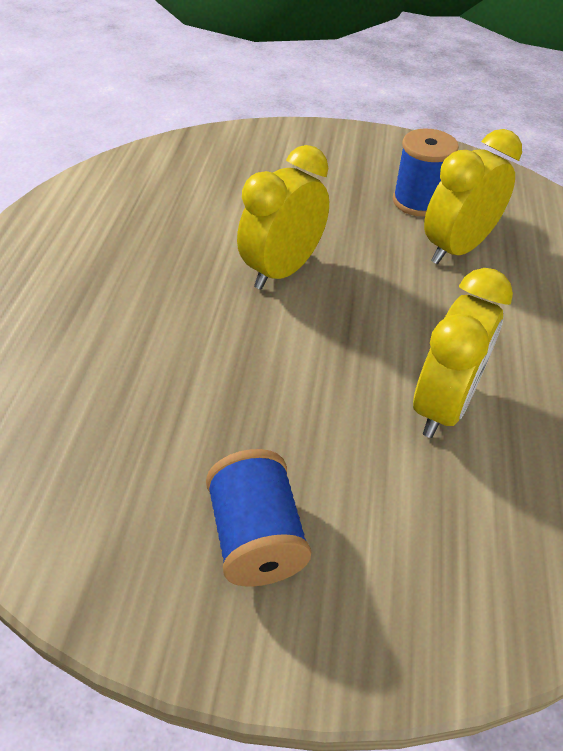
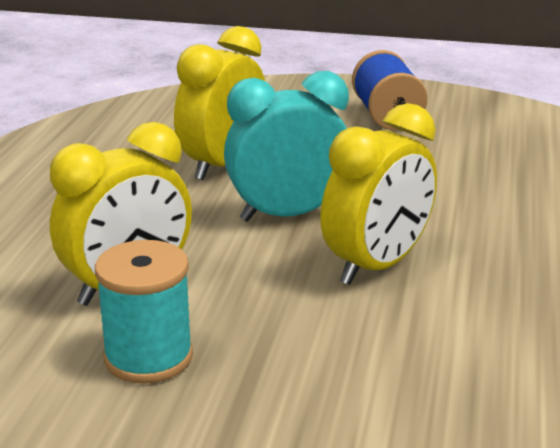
camera: 175 degrees left, 20 degrees down
blue spool [393,128,459,216] -> turquoise spool [95,240,193,384]
none -> turquoise clock [224,71,349,222]

